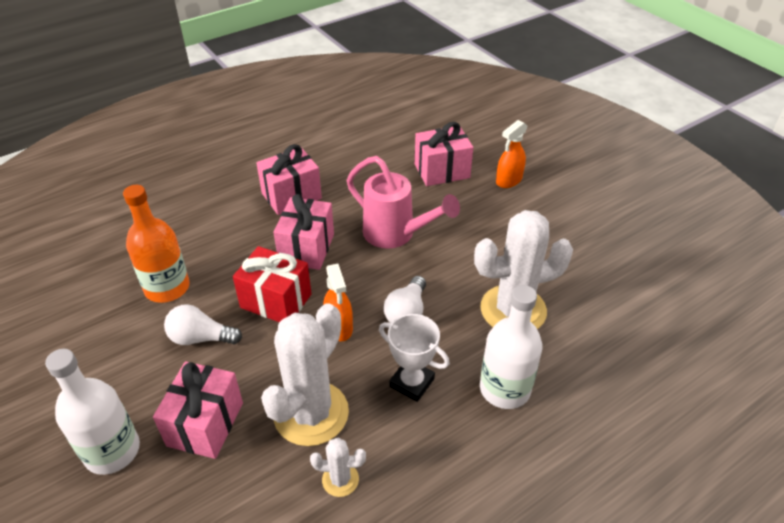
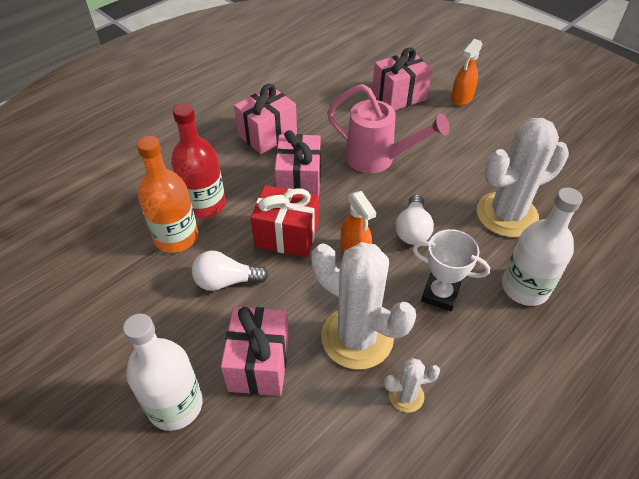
camera: 10 degrees left, 5 degrees up
white cactus [261,303,349,446] -> white cactus turned 75 degrees counterclockwise [311,242,416,370]
none -> red bottle [171,103,225,219]

